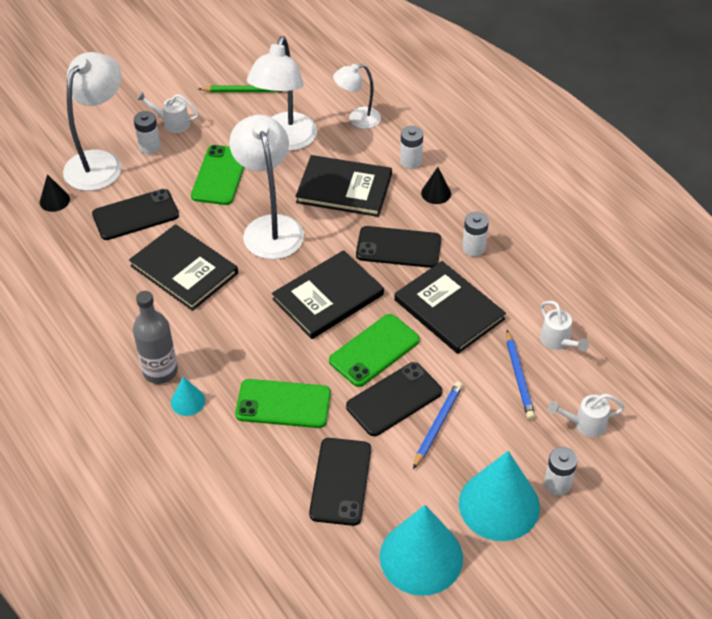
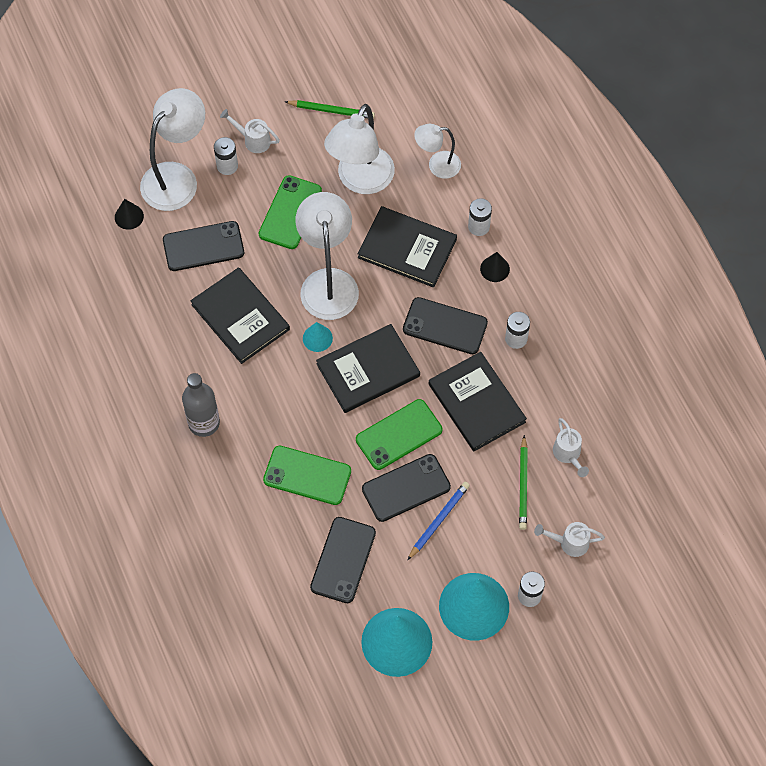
camera: 10 degrees right, 15 degrees up
turquoise cone [171,377,205,416] -> turquoise cone moved to [303,322,333,352]
blue pencil [506,330,535,420] -> green pencil [519,435,528,530]

